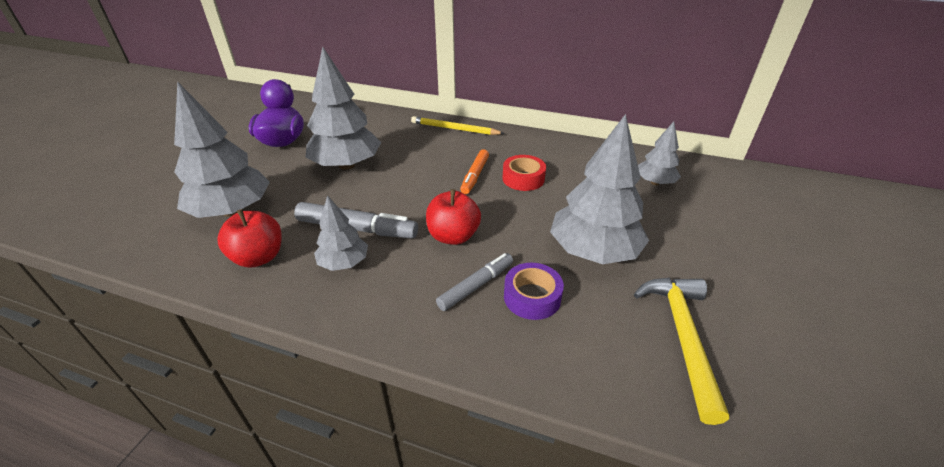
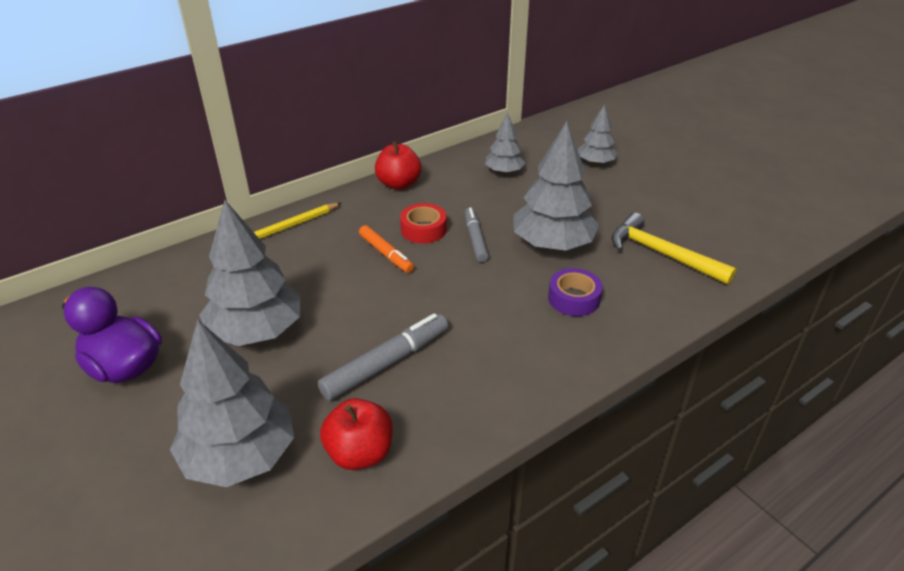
camera: 55 degrees left, 0 degrees up
grey tree [314,195,368,271] -> grey tree moved to [578,104,618,165]
red apple [426,189,481,245] -> red apple moved to [375,141,421,190]
grey marker [436,253,513,311] -> grey marker moved to [465,207,489,262]

